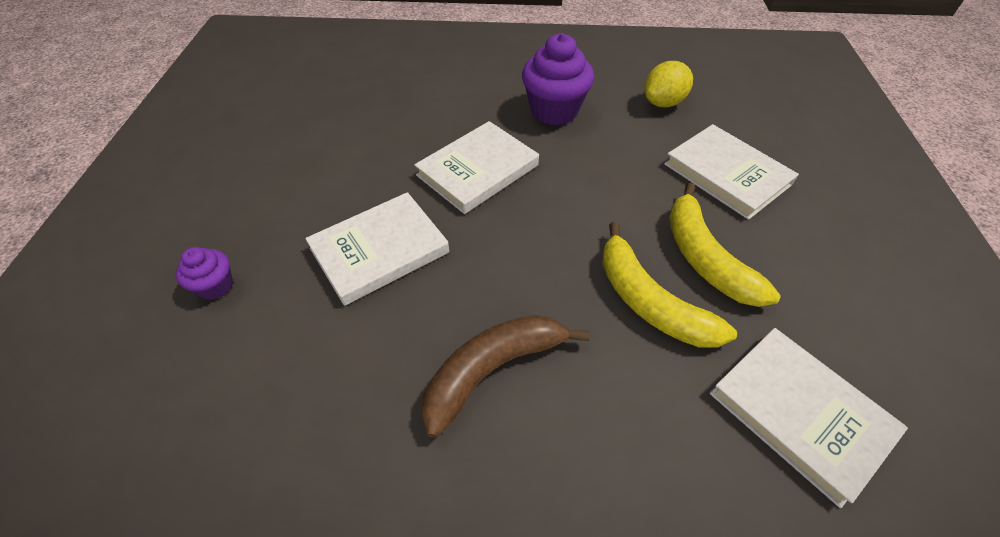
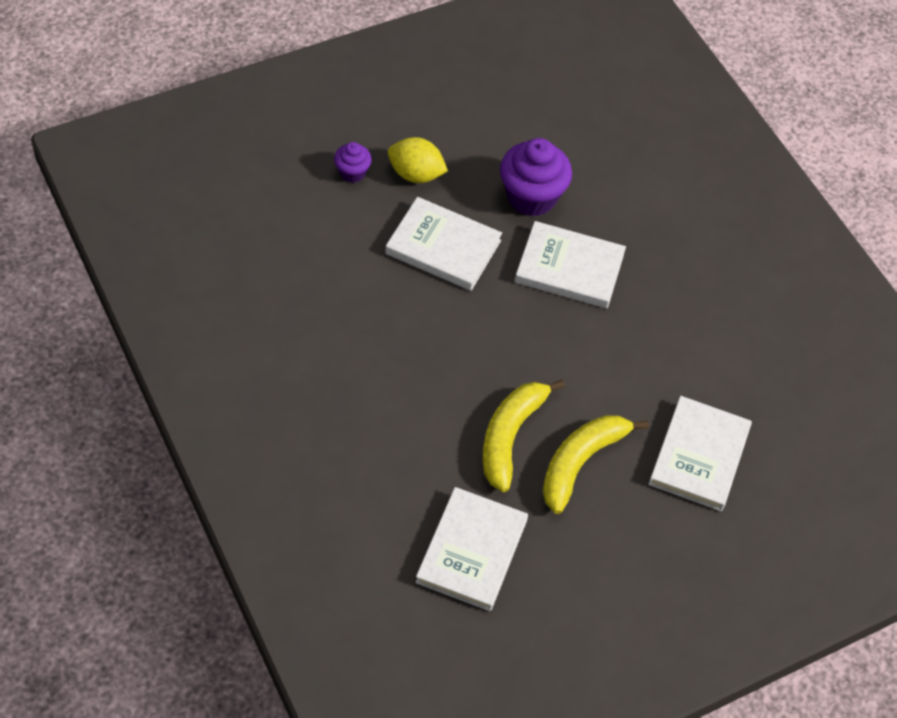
camera: 55 degrees right, 5 degrees up
brown banana [421,315,590,438] -> none
purple cupcake [522,33,594,125] -> purple cupcake moved to [500,138,572,216]
yellow lemon [644,61,693,107] -> yellow lemon moved to [388,137,448,183]

